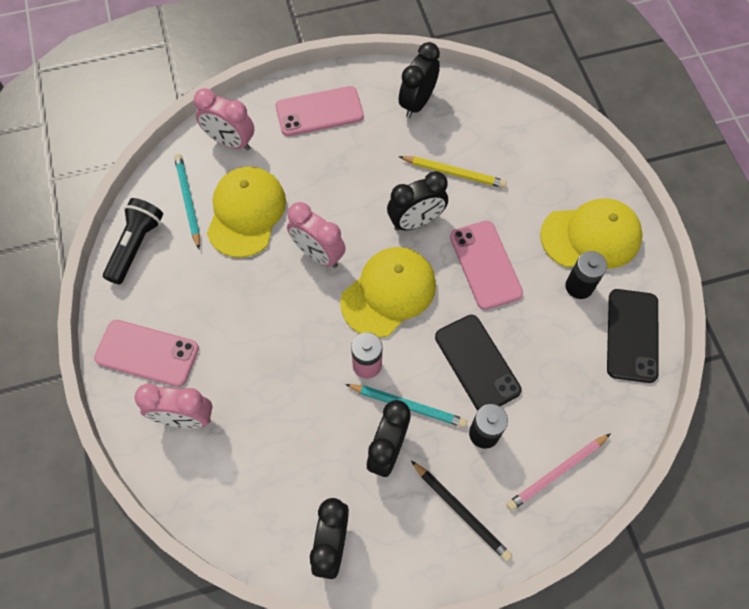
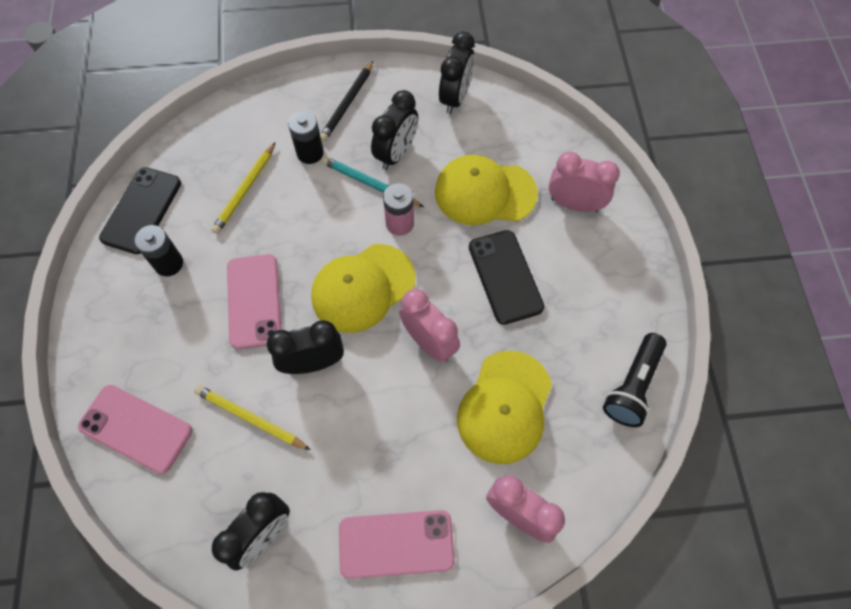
camera: 170 degrees left, 0 degrees up
pink phone [94,320,199,387] -> pink phone moved to [78,385,192,474]
turquoise pencil [174,154,200,249] -> none
black pencil [411,461,512,562] -> black pencil turned 120 degrees counterclockwise [320,60,374,142]
black phone [435,315,522,411] -> black phone moved to [469,230,544,325]
pink pencil [506,433,611,511] -> none
yellow cap [540,198,642,268] -> yellow cap moved to [435,155,538,225]
none -> yellow pencil [211,142,276,234]

